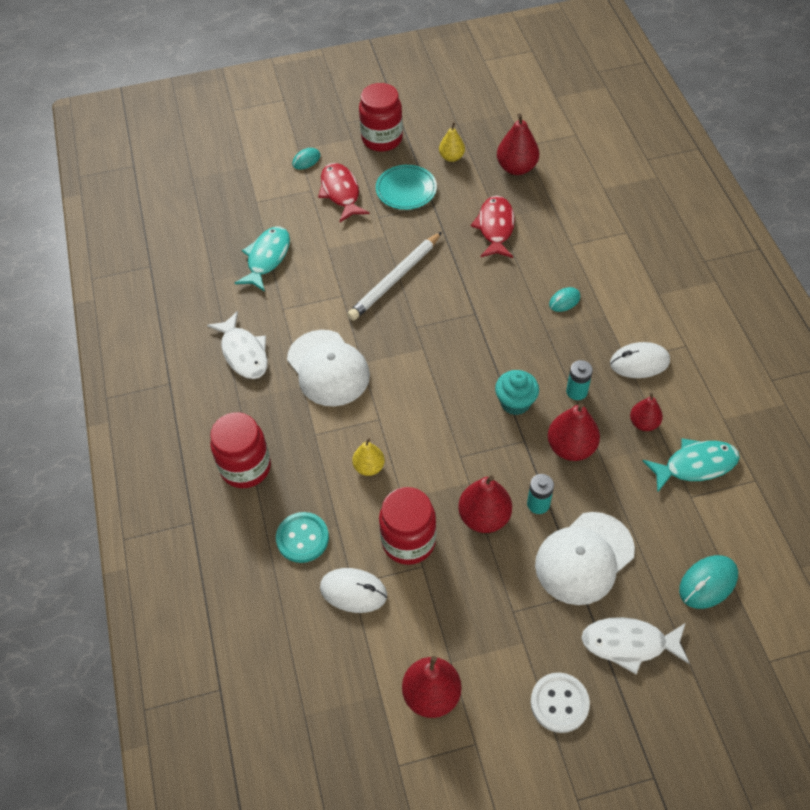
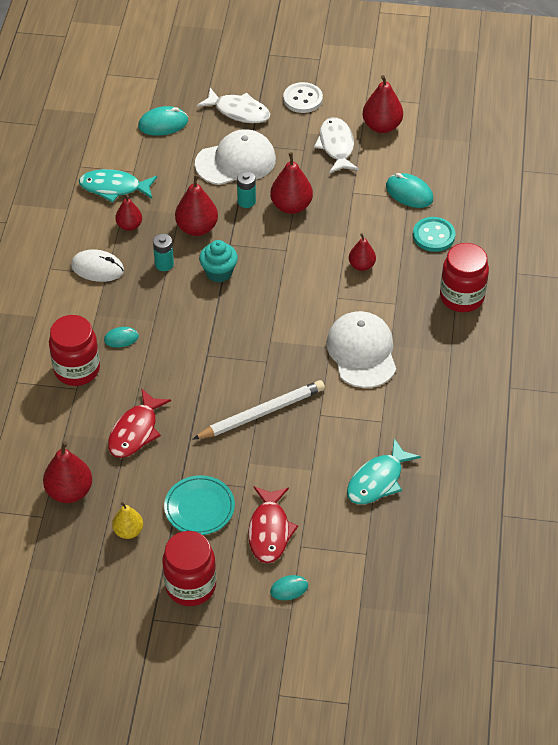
camera: 160 degrees left, 5 degrees down
white fish [207,311,268,379] -> white fish moved to [314,117,359,173]
white mouse [320,568,387,613] -> turquoise mouse [386,173,433,208]
yellow pear [352,438,385,476] -> red pear [349,233,376,271]
red jar [379,487,436,565] -> red jar moved to [49,315,100,386]

